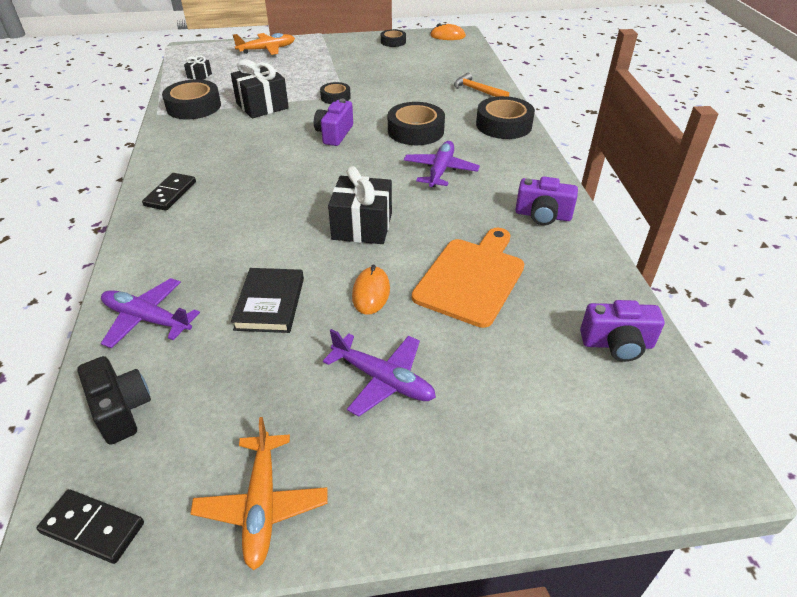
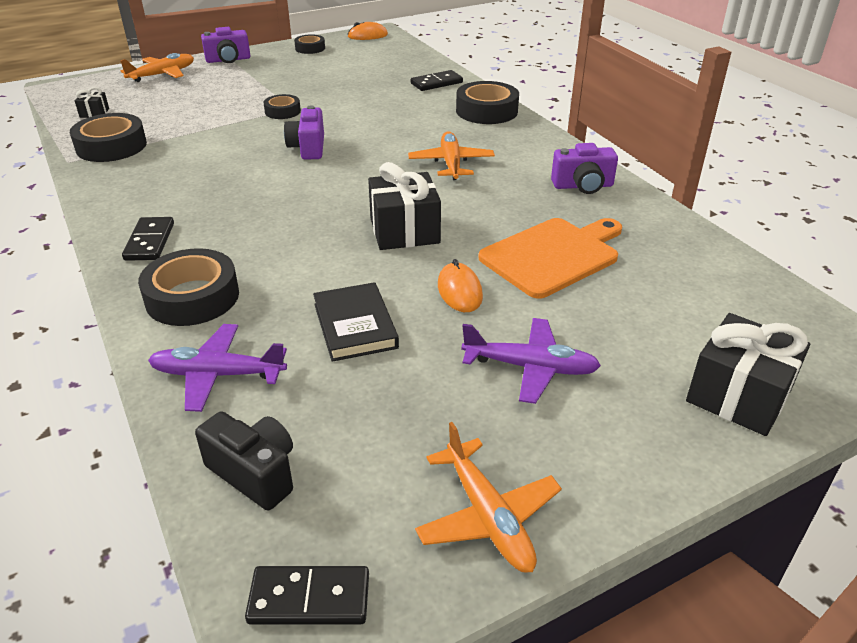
camera: 20 degrees left, 5 degrees down
black gift [231,59,289,118] -> black gift moved to [686,313,810,436]
black tape [388,102,445,145] -> black tape moved to [138,248,239,326]
purple plane [404,141,480,187] -> orange plane [408,131,495,180]
orange cutting board [412,228,524,328] -> orange cutting board turned 45 degrees clockwise [478,218,622,299]
orange hammer [454,73,509,97] -> black domino [411,70,463,91]
purple camera [580,300,665,362] -> purple camera moved to [201,27,251,63]

